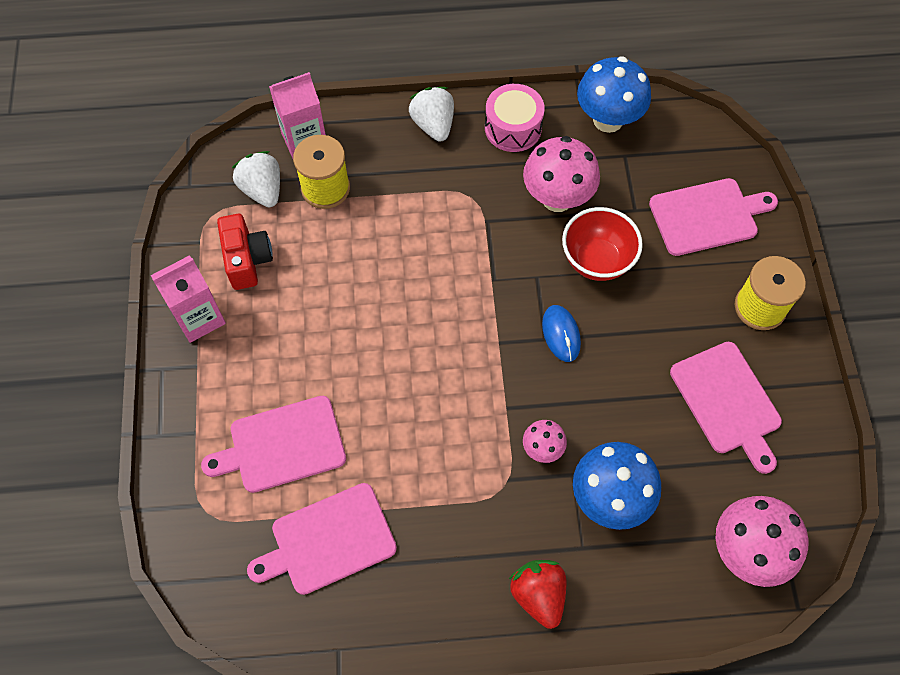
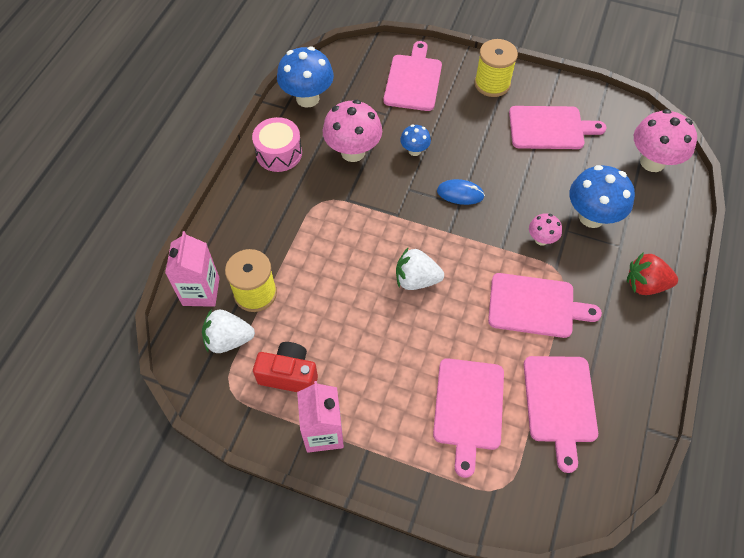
camera: 65 degrees left, 5 degrees down
white strawberry [409,87,454,142] -> white strawberry moved to [396,247,444,290]
red bowl [562,207,643,281] -> blue mushroom [400,125,431,156]
none -> pink cutting board [488,273,602,338]

